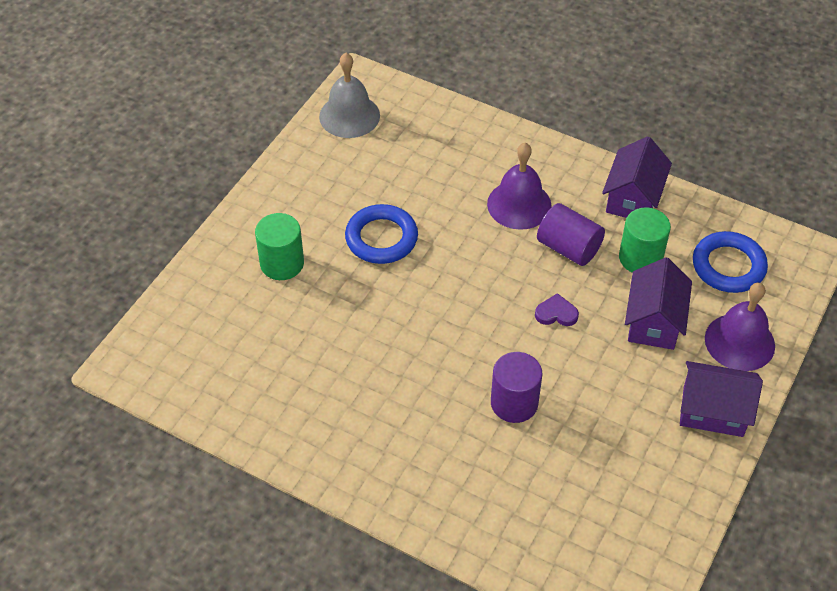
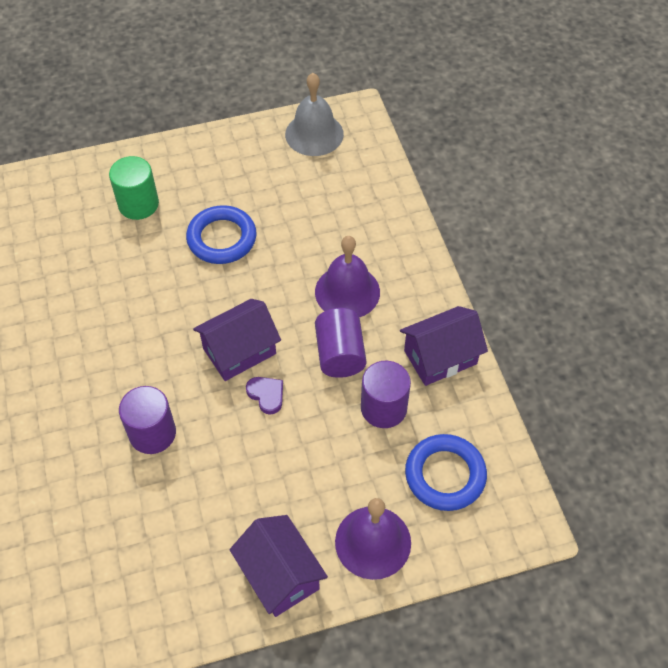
camera: 45 degrees right, 5 degrees up
green cylinder [619,207,671,273] -> purple cylinder [361,361,411,428]
purple house [625,257,692,350] -> purple house moved to [193,299,281,381]

